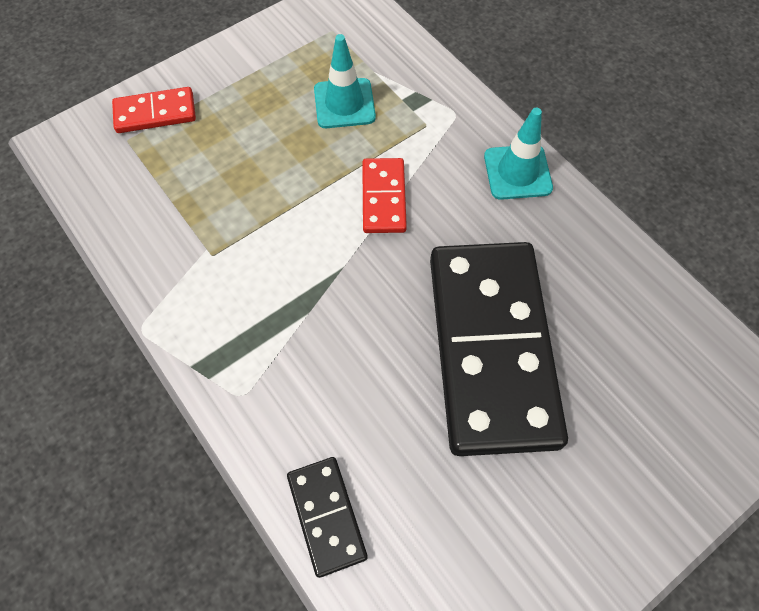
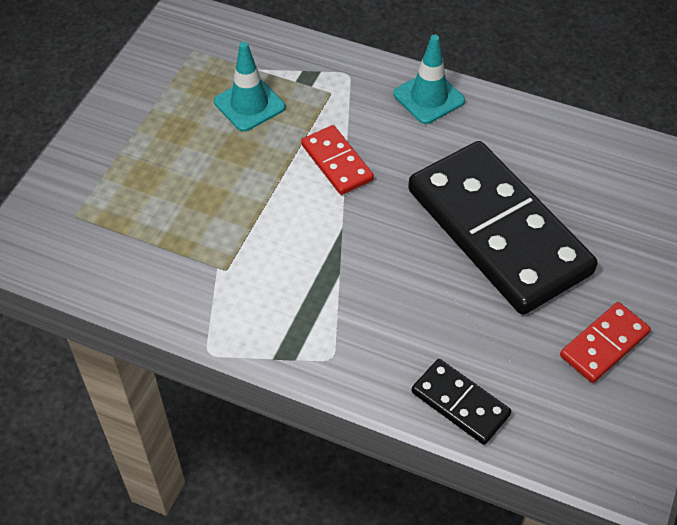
camera: 30 degrees left, 10 degrees down
red domino [112,87,196,133] -> red domino moved to [560,302,651,383]

